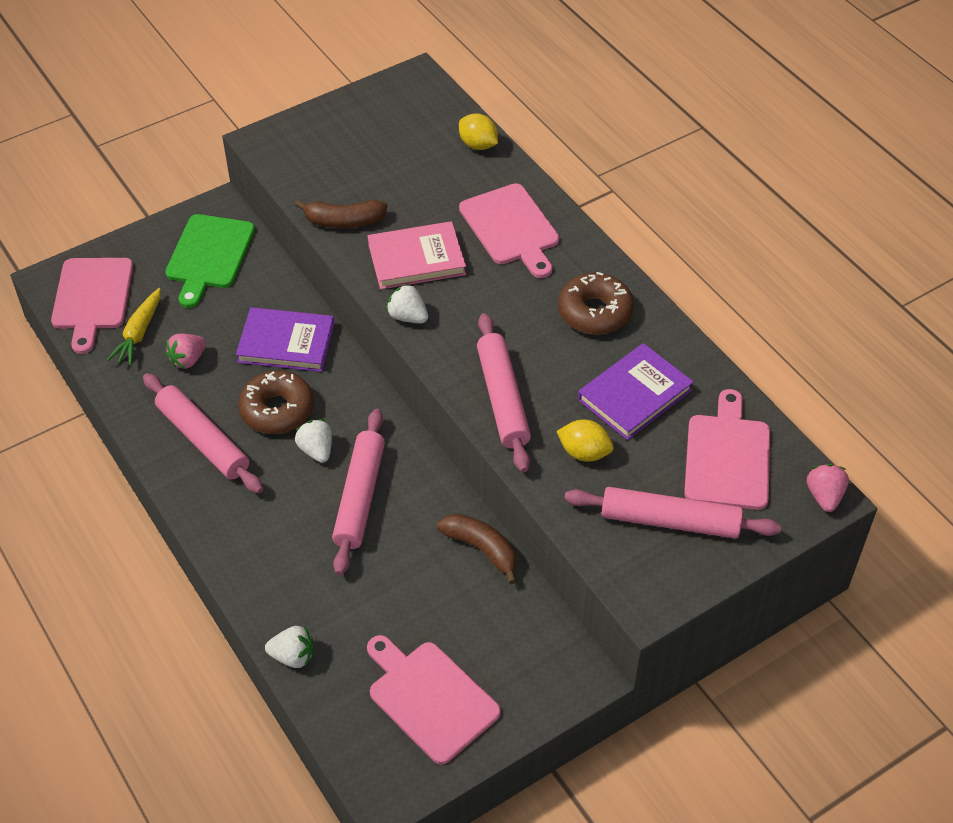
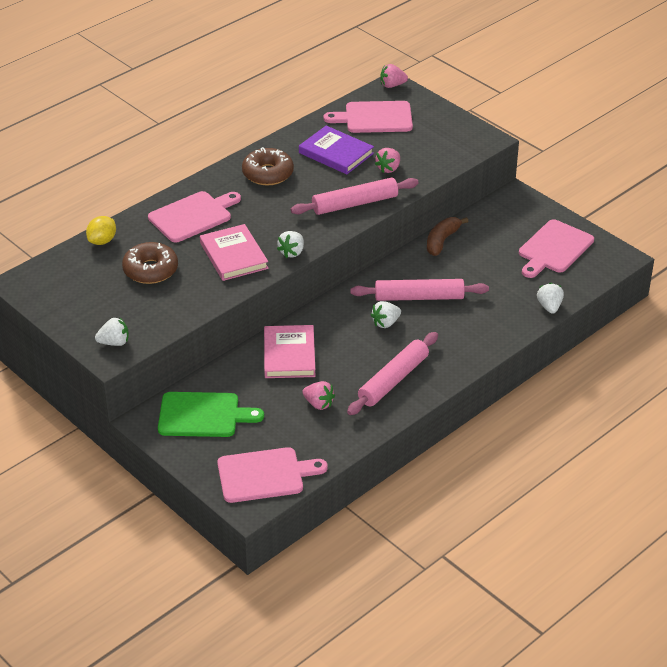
camera: 100 degrees left, 10 degrees down
yellow carrot [107,288,161,366] -> none
purple book [236,307,335,372] -> pink book [264,325,316,378]
brown donut [238,371,314,434] -> brown donut moved to [122,242,178,284]
brown banana [295,200,388,228] -> none
yellow lemon [556,420,614,462] -> pink strawberry [375,148,400,173]
pink rolling pin [564,487,781,539] -> none
none -> white strawberry [95,317,129,346]

